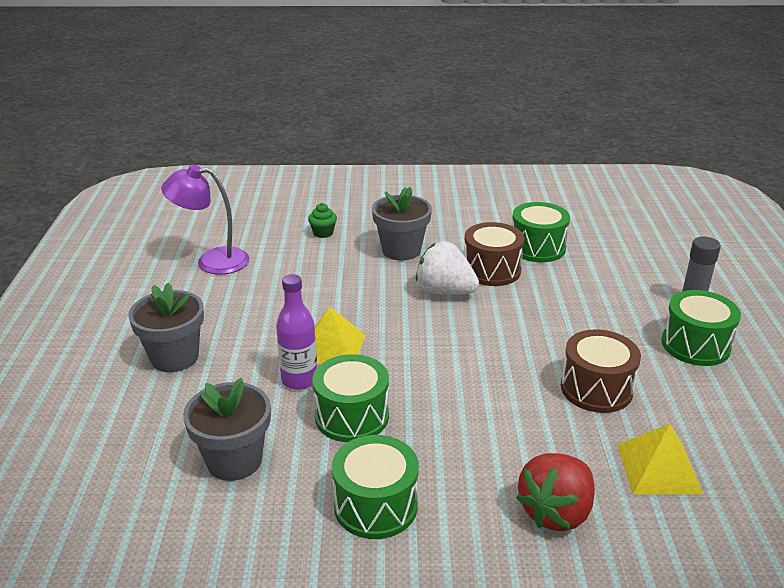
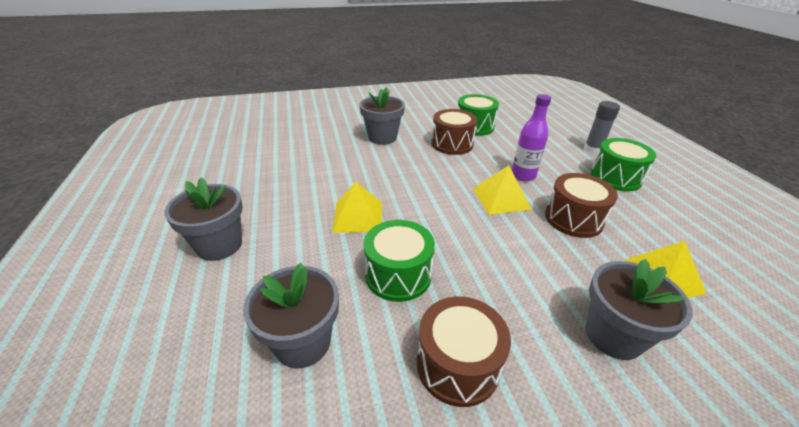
camera: 15 degrees left, 5 degrees up
purple lamp [161,164,249,275] -> none
purple bottle [276,274,317,390] -> purple bottle moved to [512,94,551,181]
green cupcake [308,203,337,238] -> none
green drum [332,435,419,539] -> brown drum [417,296,511,407]
white strawberry [416,242,479,295] -> none
red strawberry [516,453,595,531] -> grey flower pot [585,259,693,360]
none -> yellow pyramid [473,165,532,215]

